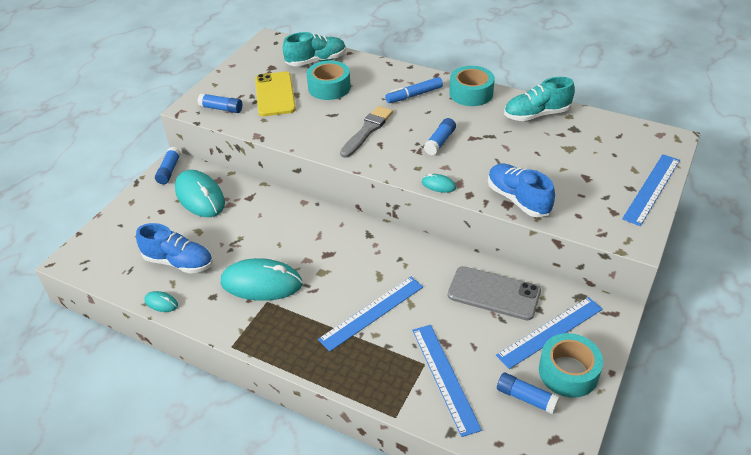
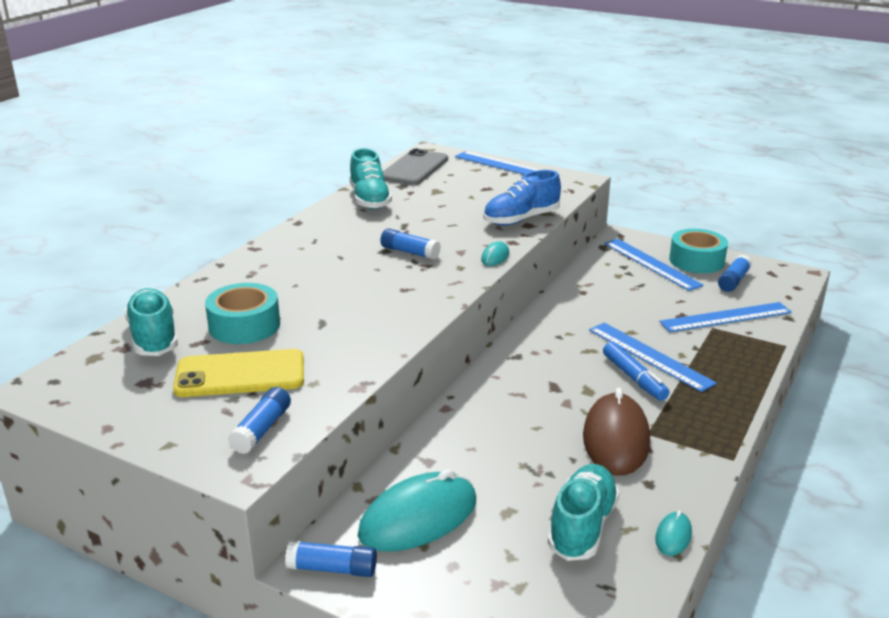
camera: 90 degrees left, 15 degrees down
blue shoe [136,223,213,274] -> turquoise shoe [548,464,620,561]
turquoise mouse [221,258,303,301] -> brown mouse [583,388,650,476]
grey brush [340,106,393,158] -> none
blue marker [385,77,443,103] -> blue marker moved to [603,342,669,401]
grey phone [448,266,541,320] -> grey phone moved to [383,149,448,185]
turquoise tape [449,66,495,106] -> none

